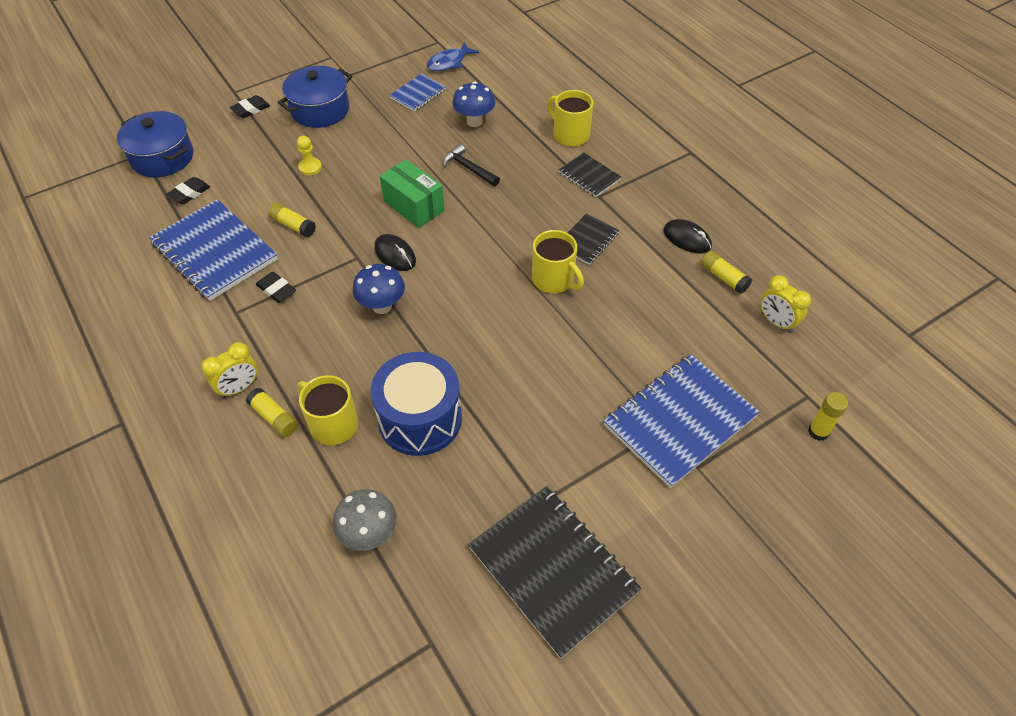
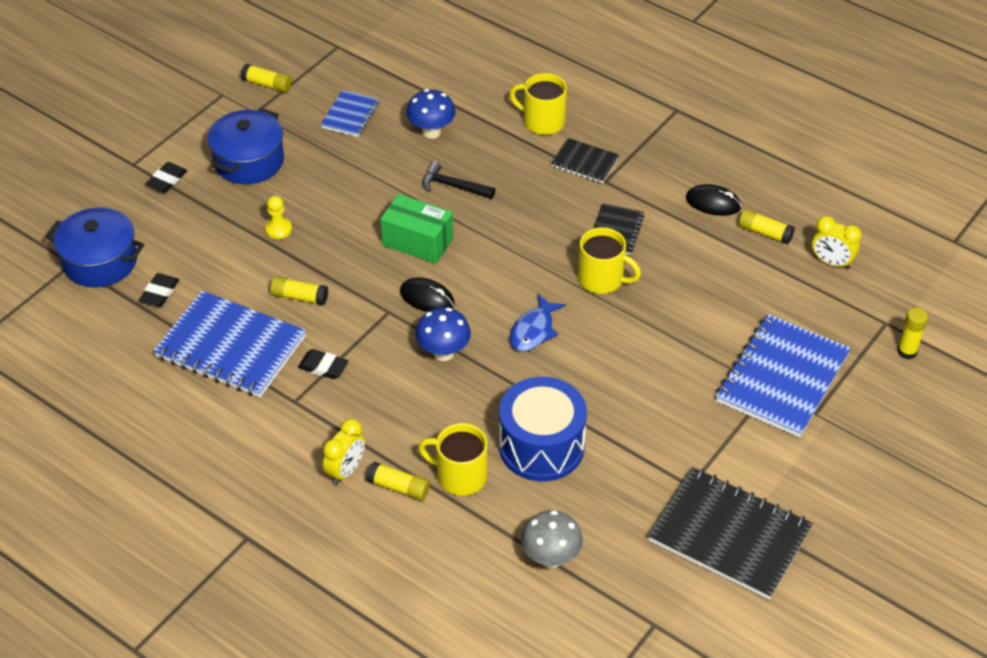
camera: 20 degrees left, 5 degrees down
blue fish [427,42,479,71] -> blue fish moved to [510,294,566,352]
none -> yellow glue stick [241,63,292,92]

